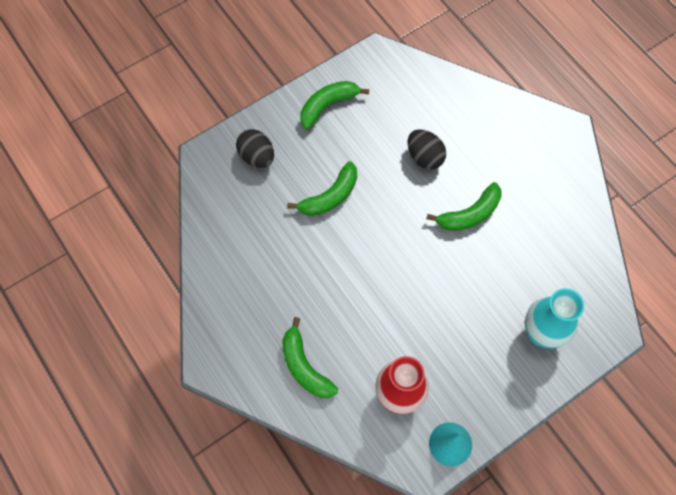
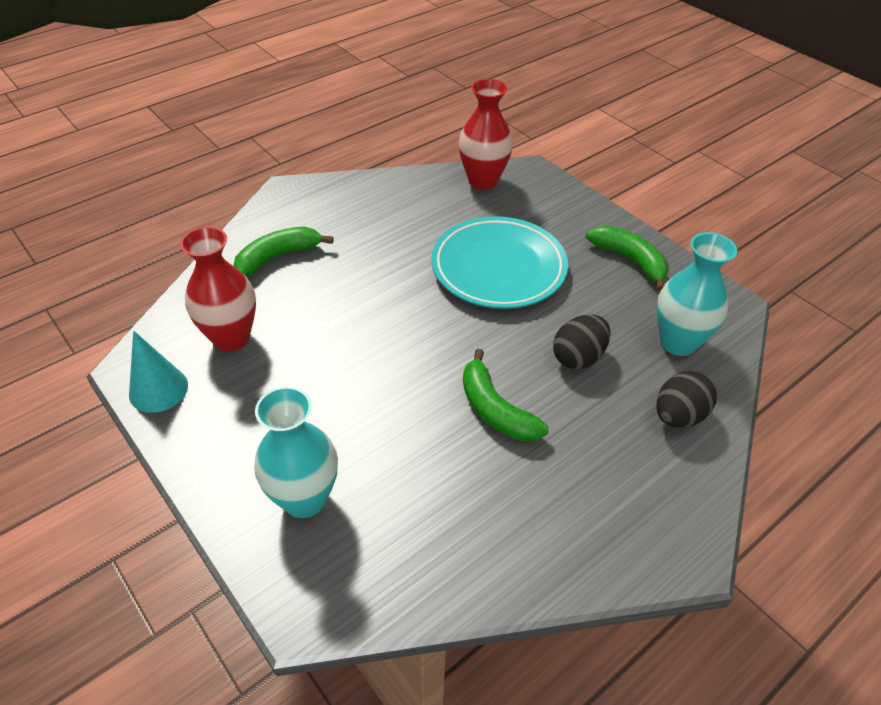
camera: 85 degrees right, 20 degrees down
black egg [236,129,274,168] -> black egg moved to [656,371,717,428]
green banana [287,161,357,216] -> turquoise plate [431,216,568,309]
none -> red vase [459,79,513,190]
none -> turquoise vase [656,232,737,356]

